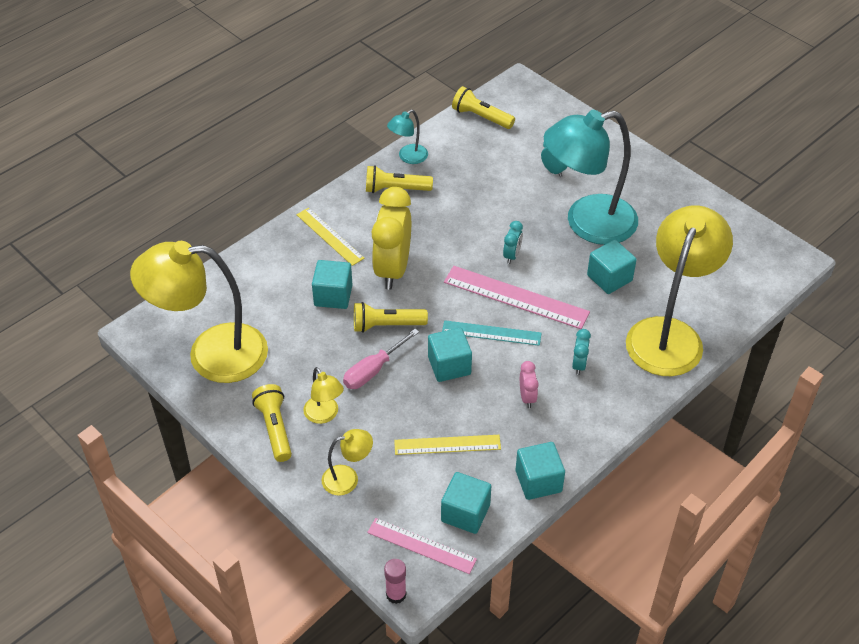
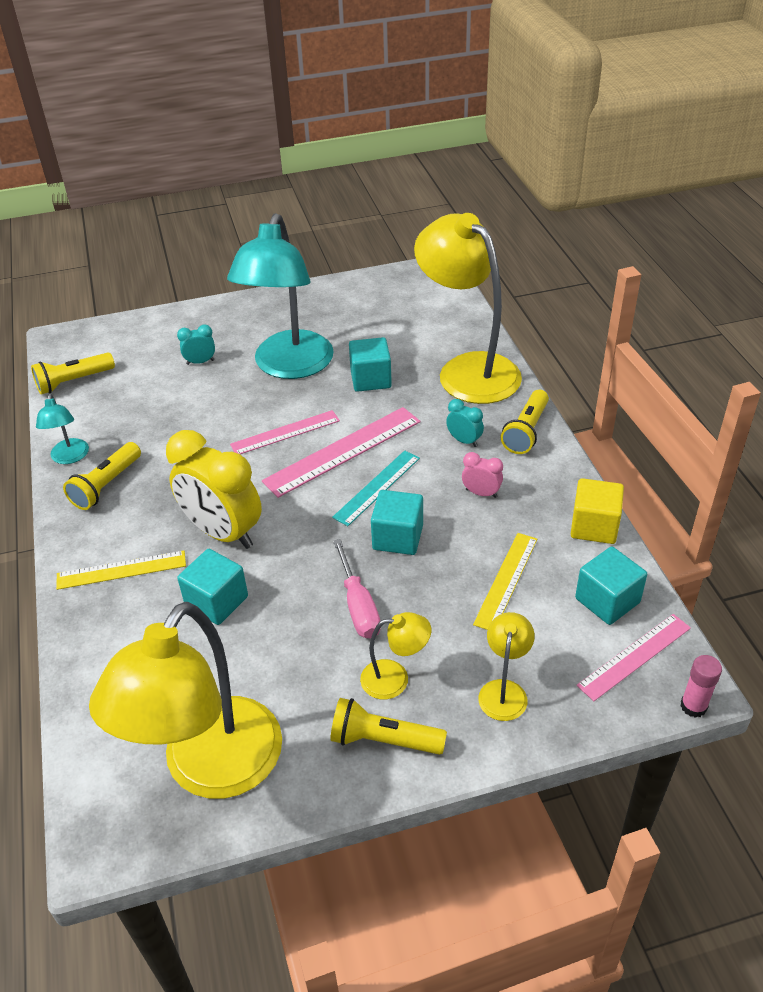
camera: 60 degrees left, 5 degrees down
yellow flashlight [354,302,428,333] -> yellow flashlight moved to [501,390,549,454]
turquoise clock [503,221,523,264] -> pink ruler [230,410,340,454]
turquoise cube [516,442,565,500] -> yellow cube [571,478,624,544]

